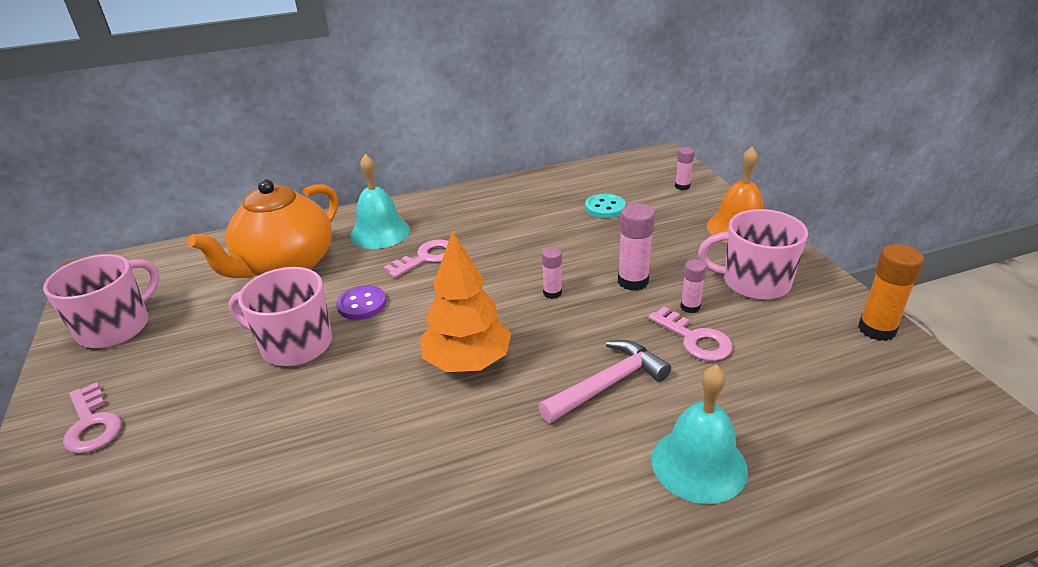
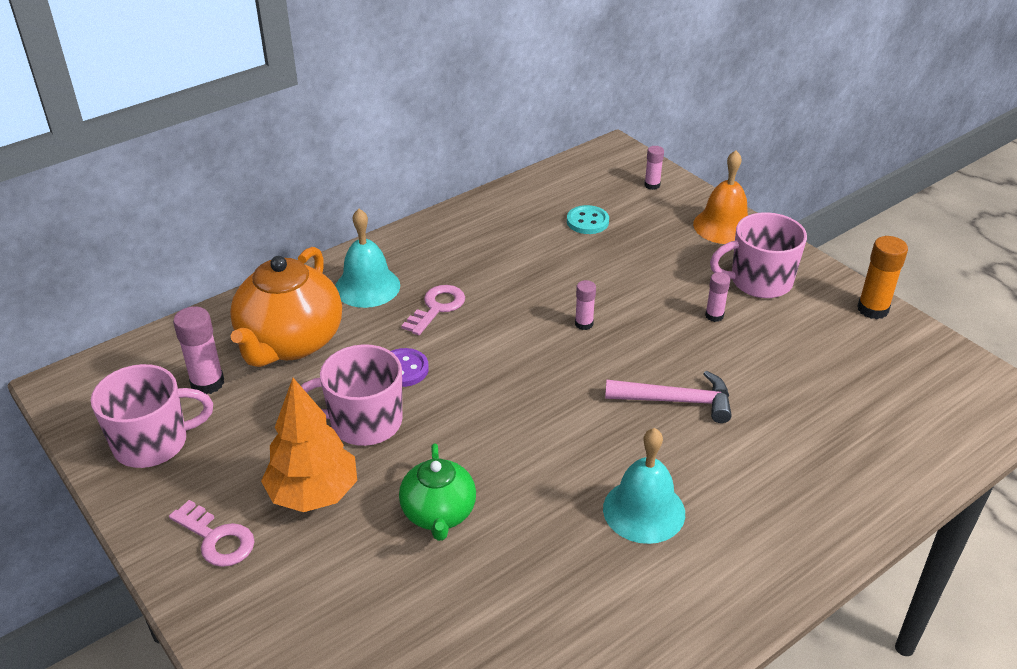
camera: 20 degrees left, 5 degrees up
pink mug [43,254,160,349] -> pink mug turned 60 degrees clockwise [91,364,213,468]
orange tree [420,231,511,372] -> orange tree moved to [261,378,357,512]
pink hammer [538,340,671,423] -> pink hammer turned 60 degrees clockwise [605,371,732,423]
pink glue stick [618,203,655,291] -> pink glue stick moved to [173,306,224,394]
pink key [648,306,733,361] -> none
turquoise bell [652,365,748,504] -> turquoise bell moved to [603,428,685,544]
none -> green teapot [399,443,476,541]

